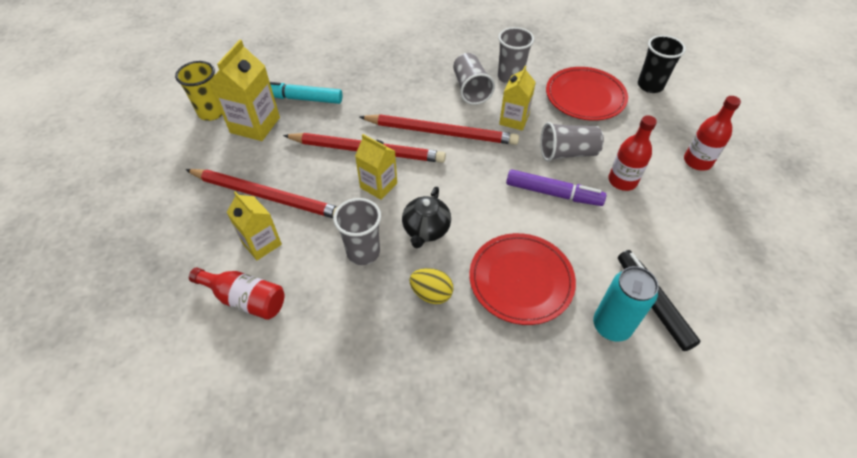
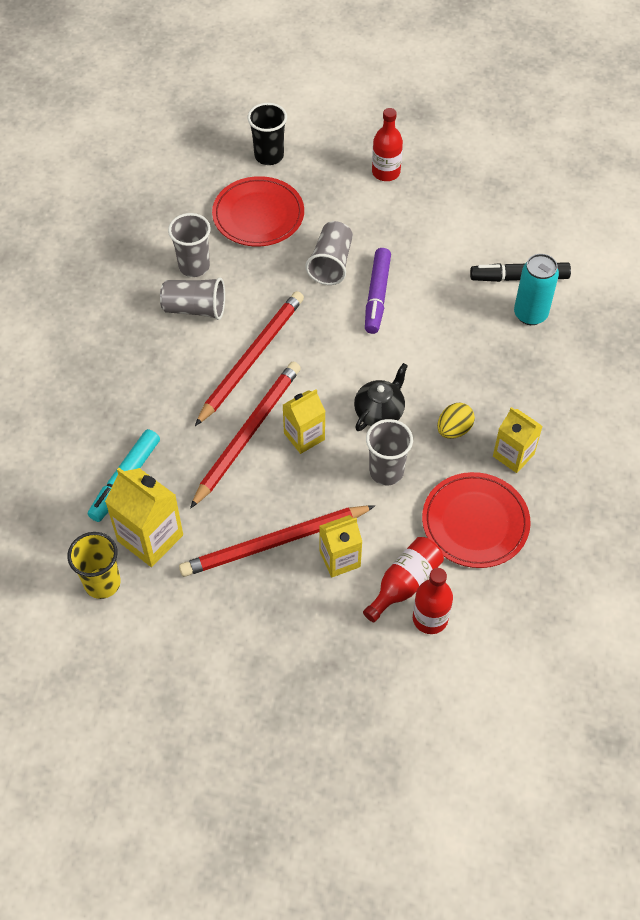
camera: 70 degrees left, 5 degrees up
red pencil [185,169,337,218] -> red pencil turned 150 degrees counterclockwise [179,505,375,577]
black teapot [402,187,451,248] -> black teapot turned 90 degrees counterclockwise [354,363,408,431]
red plate [469,233,576,325] -> red plate moved to [422,472,531,568]
yellow carton [499,65,536,131] -> yellow carton moved to [493,407,543,473]
purple marker [506,169,606,206] -> purple marker turned 150 degrees clockwise [365,248,391,334]
red bottle [608,115,657,191] -> red bottle moved to [413,568,453,634]

